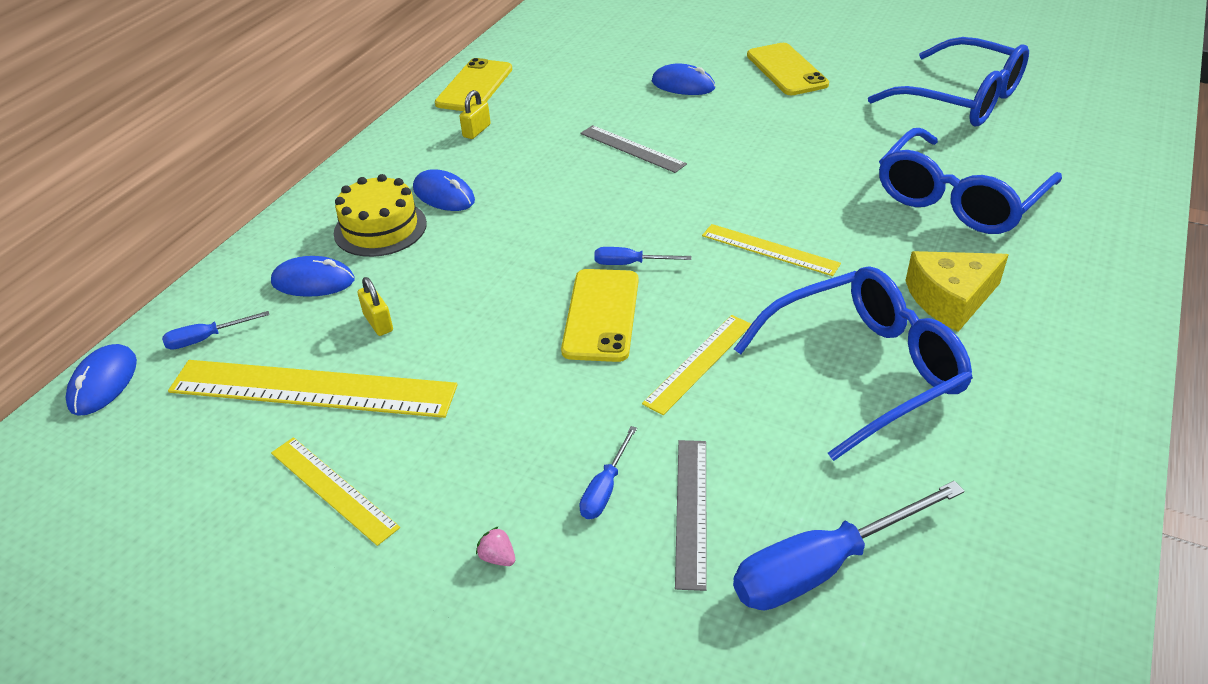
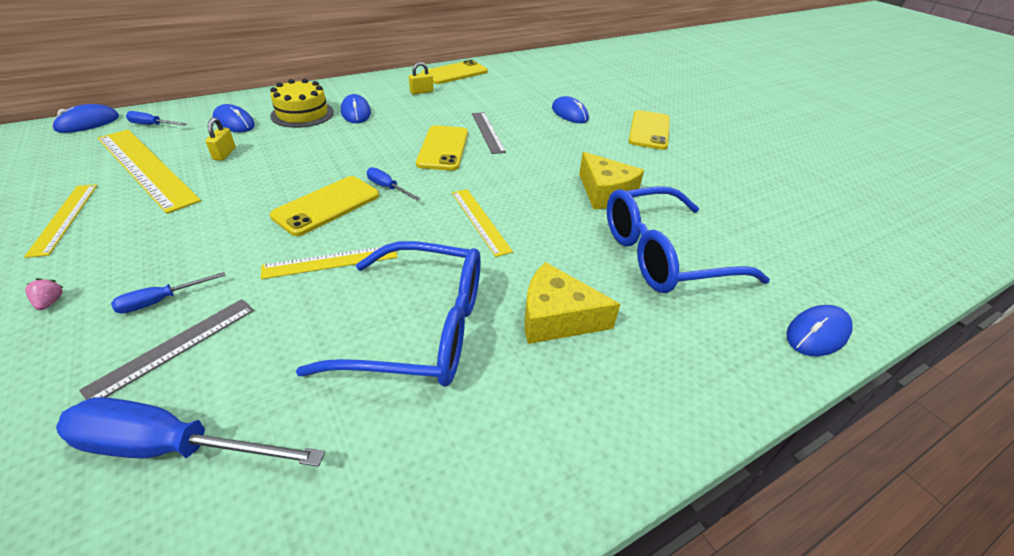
camera: 30 degrees right, 0 degrees up
blue glasses [868,37,1029,126] -> none
none -> yellow phone [416,125,468,171]
none -> yellow cheese [579,152,644,209]
none -> blue mouse [786,305,853,357]

